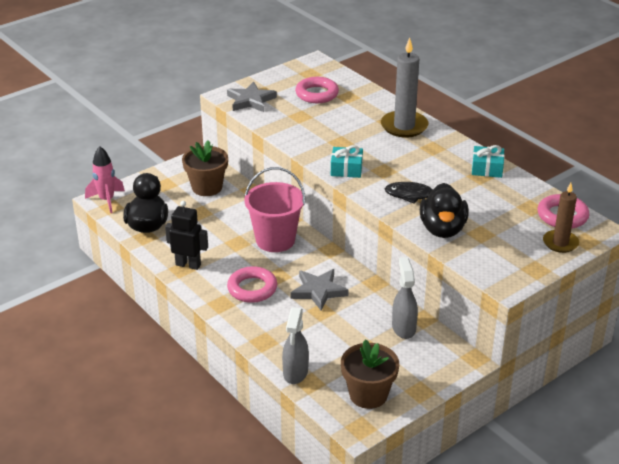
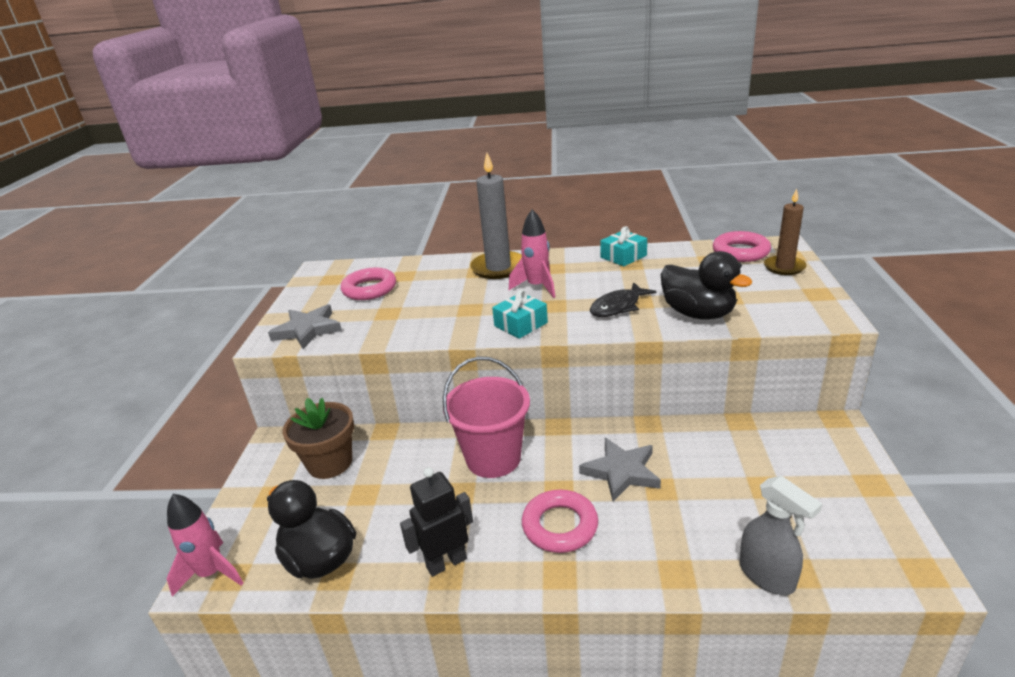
camera: 45 degrees left, 5 degrees down
brown flower pot [341,339,399,409] -> none
grey spray bottle [392,257,418,339] -> none
none -> pink rocket [509,209,555,298]

